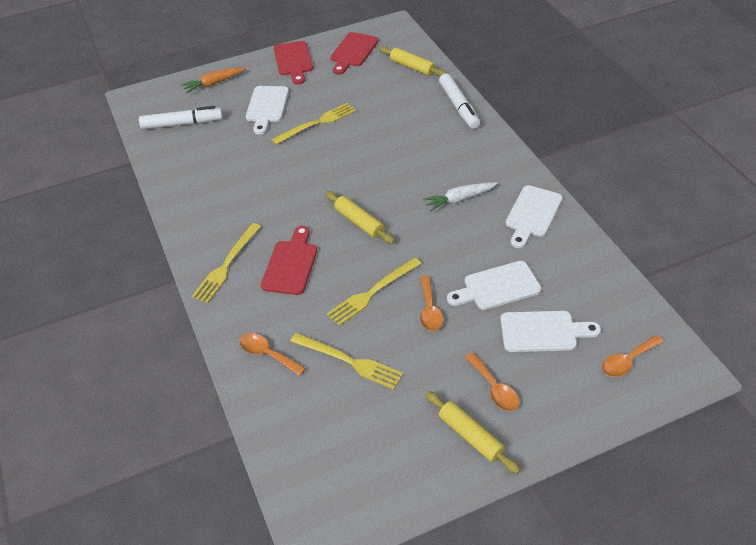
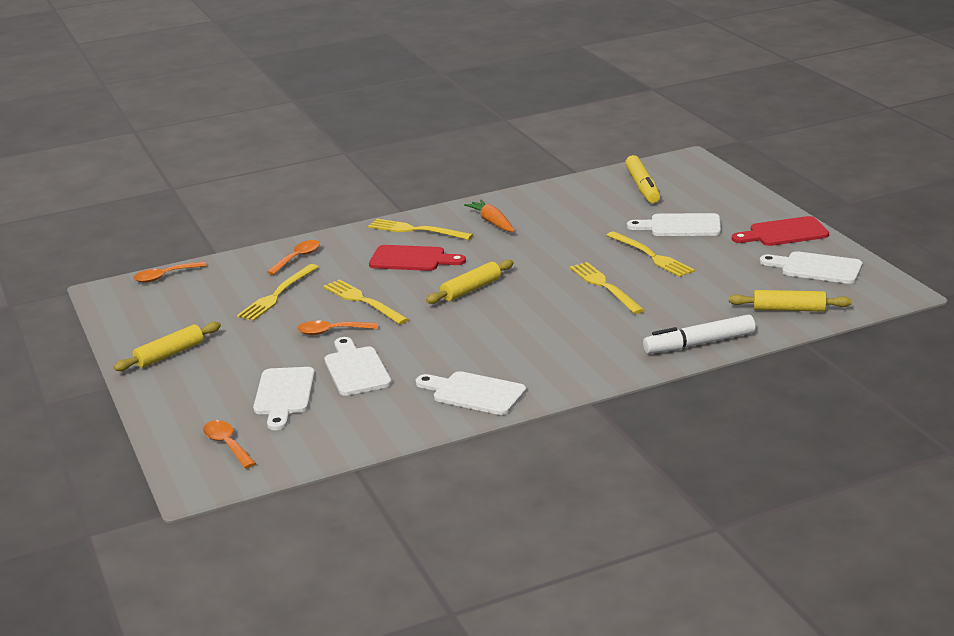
camera: 90 degrees right, 20 degrees down
white marker [139,106,223,129] -> yellow marker [625,155,660,203]
orange carrot [181,67,246,93] -> orange carrot moved to [464,200,514,232]
red cutting board [331,32,378,75] -> white cutting board [760,251,863,284]
yellow rolling pin [379,46,446,77] -> yellow rolling pin turned 60 degrees clockwise [729,290,852,312]
white carrot [423,182,498,211] -> none
orange spoon [465,353,519,411] -> orange spoon moved to [133,262,207,283]
none -> yellow fork [570,262,644,314]

